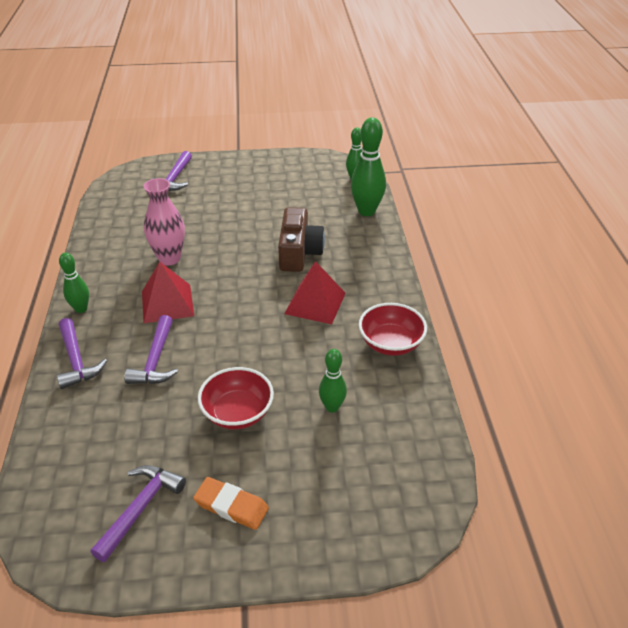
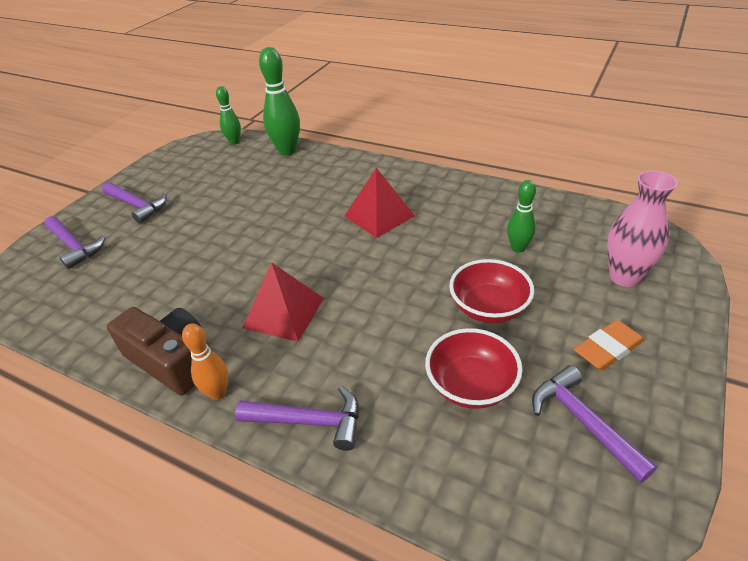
camera: 55 degrees left, 0 degrees up
green bowling pin [59,252,89,313] -> orange bowling pin [182,323,228,400]
purple hammer [124,315,178,384] -> purple hammer moved to [102,182,167,224]
pink vase [144,178,185,265] -> pink vase moved to [607,171,678,287]
brown camera [278,207,325,272] -> brown camera moved to [107,307,202,395]
red bowl [359,303,427,356] -> red bowl moved to [425,328,523,409]

